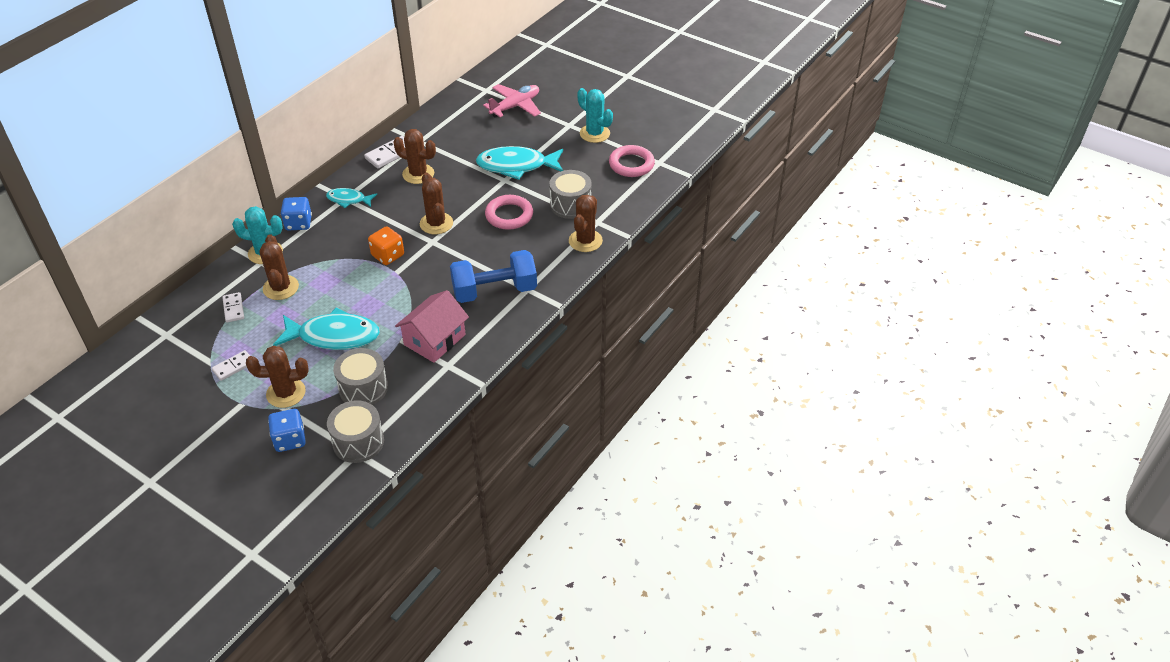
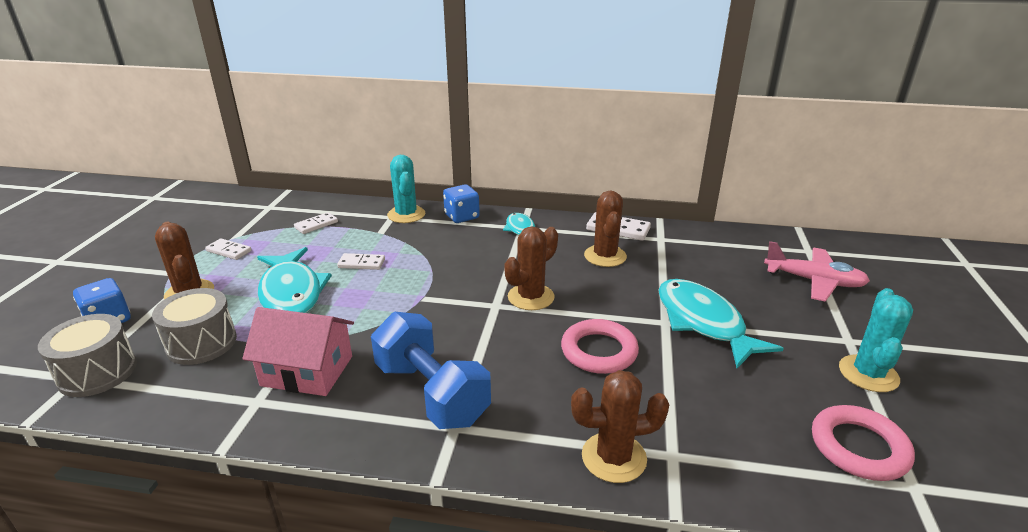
camera: 65 degrees right, 15 degrees down
brown cactus [260,234,299,300] -> none
orange dice [368,226,404,265] -> none
grey drum [549,170,592,219] -> none
none -> white domino [337,253,385,270]

